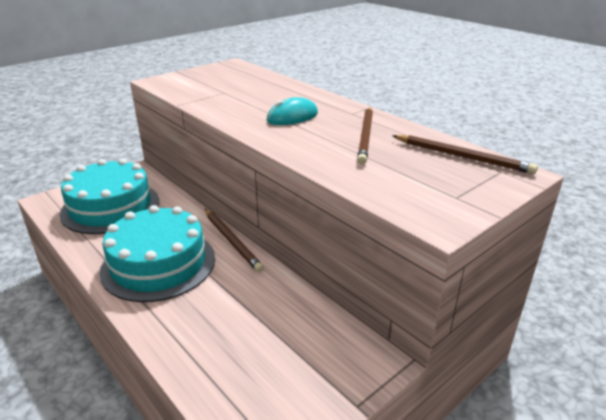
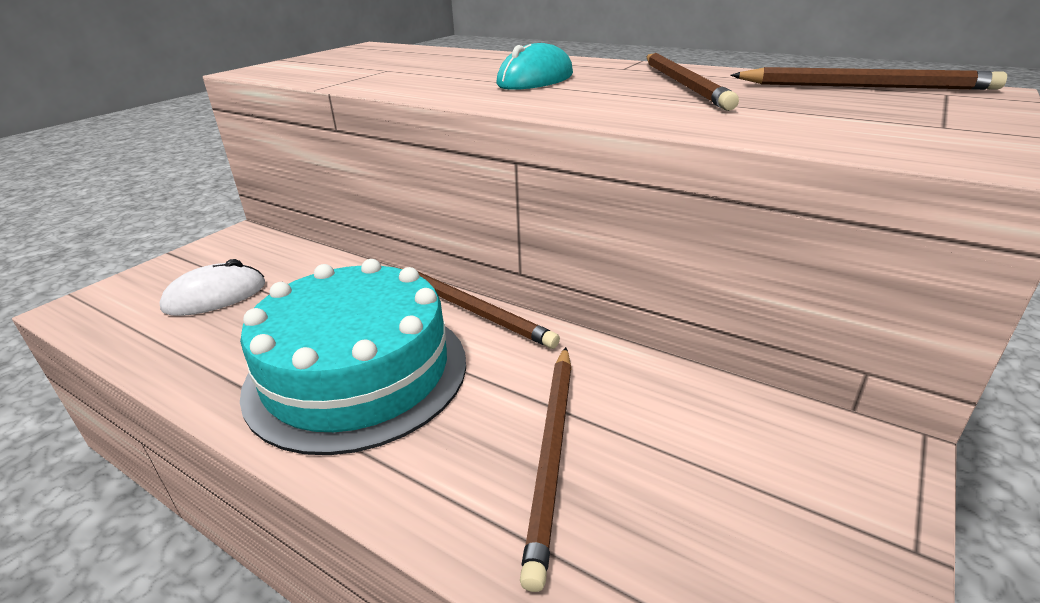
camera: 15 degrees left, 0 degrees up
turquoise cake [59,158,159,234] -> white mouse [159,259,265,316]
none -> brown pencil [520,347,572,592]

